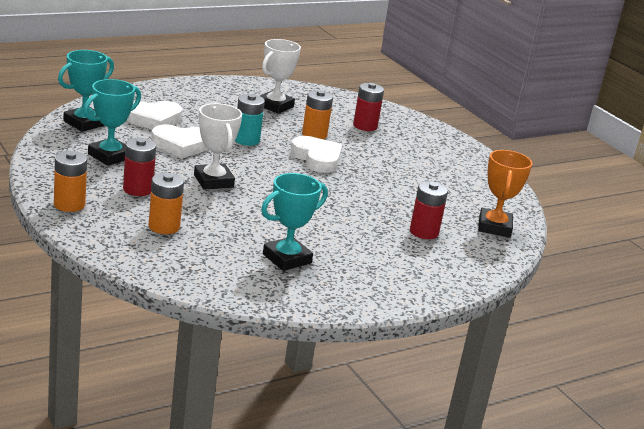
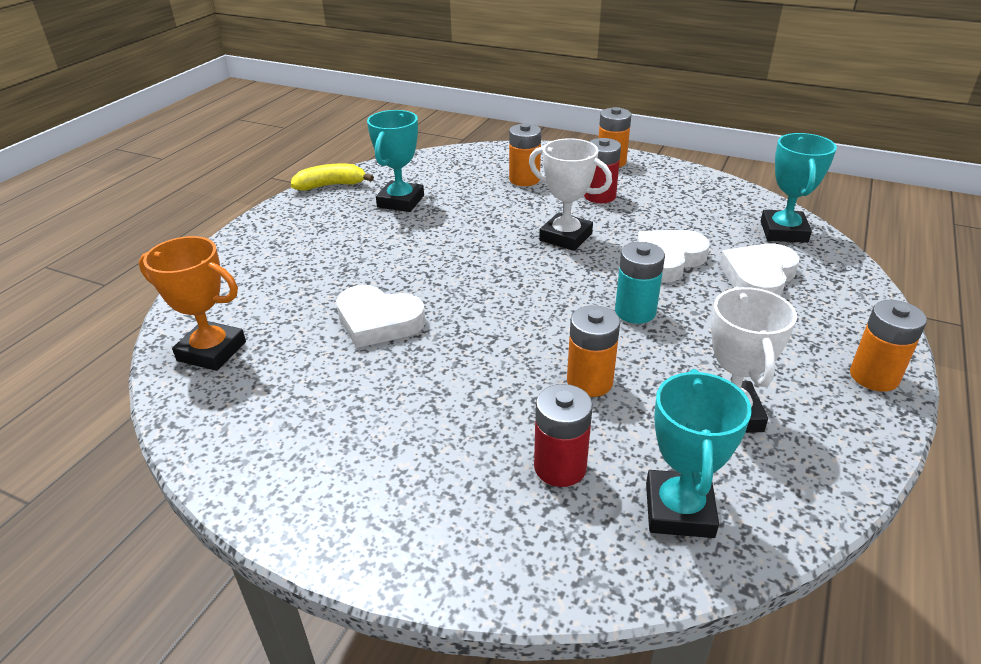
camera: 150 degrees right, 10 degrees up
turquoise trophy [83,79,141,166] -> turquoise trophy moved to [646,369,752,538]
white heart [291,136,342,173] -> white heart moved to [336,285,425,348]
red battery [410,181,448,239] -> none
orange trophy [478,150,533,238] -> orange trophy turned 45 degrees counterclockwise [139,236,246,371]
none -> yellow banana [291,164,374,190]
none -> orange battery [850,300,927,392]

